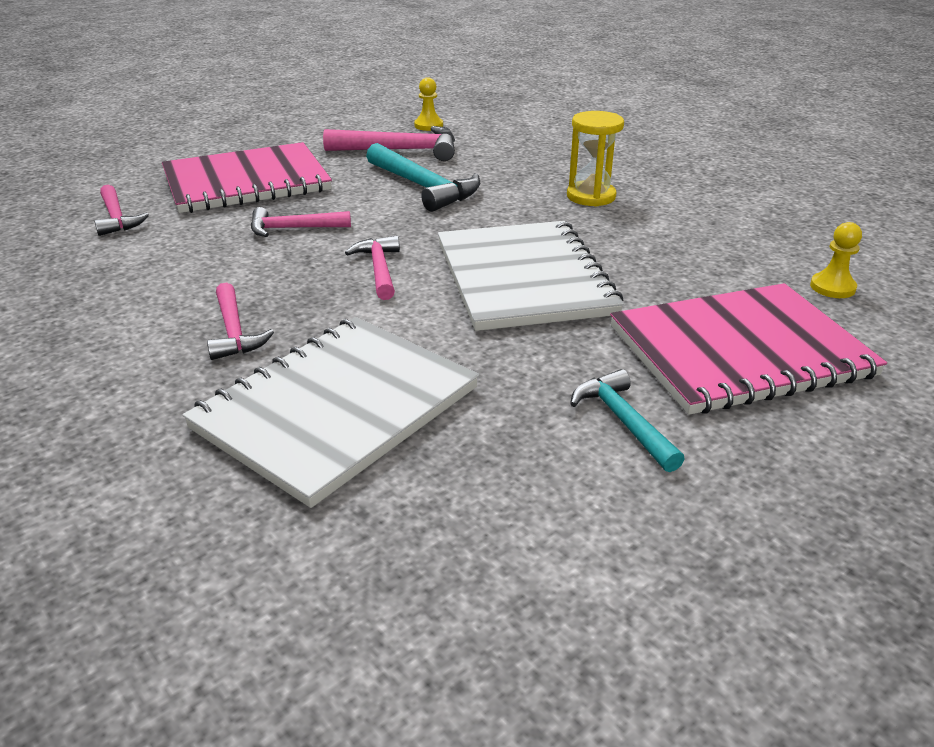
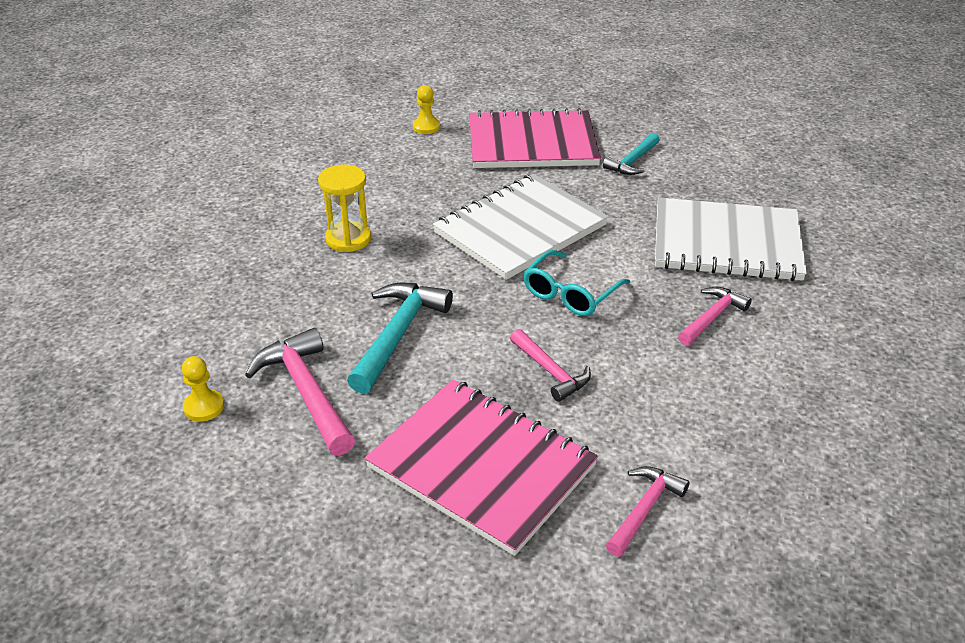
camera: 120 degrees left, 5 degrees up
pink hammer [345,235,400,300] -> turquoise glasses [523,250,630,316]
pink notebook [610,283,887,415] -> pink notebook turned 45 degrees counterclockwise [469,108,601,168]

